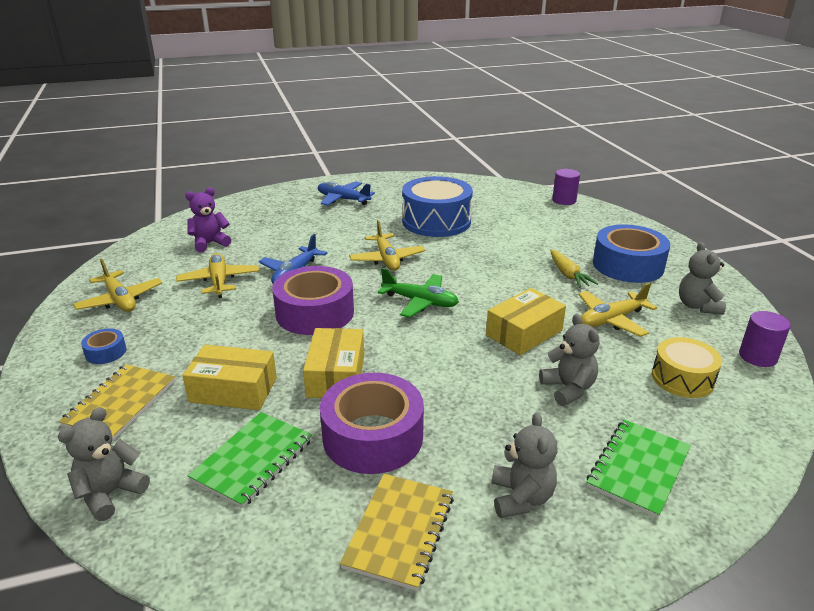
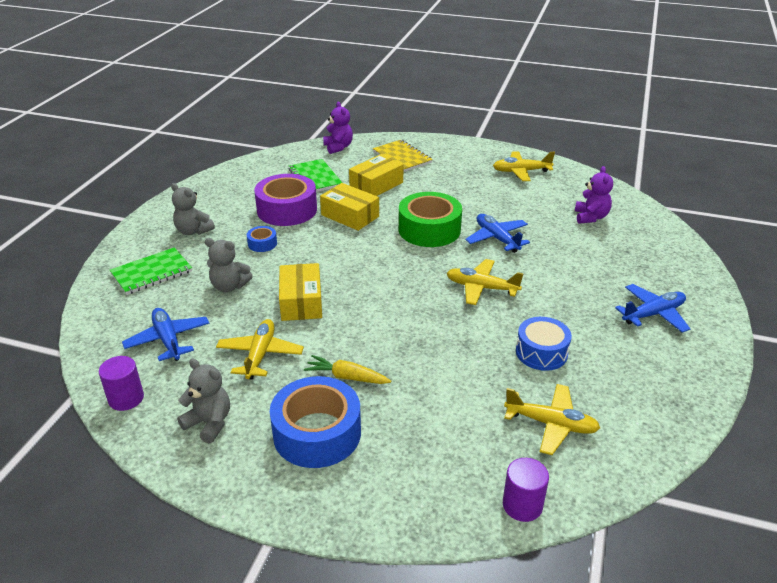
camera: 125 degrees right, 5 degrees up
grey teddy bear [58,407,150,521] -> purple teddy bear [323,102,353,154]
blue tape [81,328,127,364] -> blue tape moved to [247,226,277,252]
yellow plane [176,253,259,298] -> yellow plane moved to [504,384,600,455]
purple tape [272,266,354,335] -> green tape [399,192,462,247]
yellow notebook [340,474,454,591] -> none
green plane [378,268,459,318] -> none
blue drum [402,176,473,237] -> blue drum [516,317,572,371], size x0.59
green notebook [586,420,691,519] -> green notebook turned 75 degrees clockwise [110,247,192,295]
yellow drum [652,337,722,398] -> blue plane [122,308,209,361]

